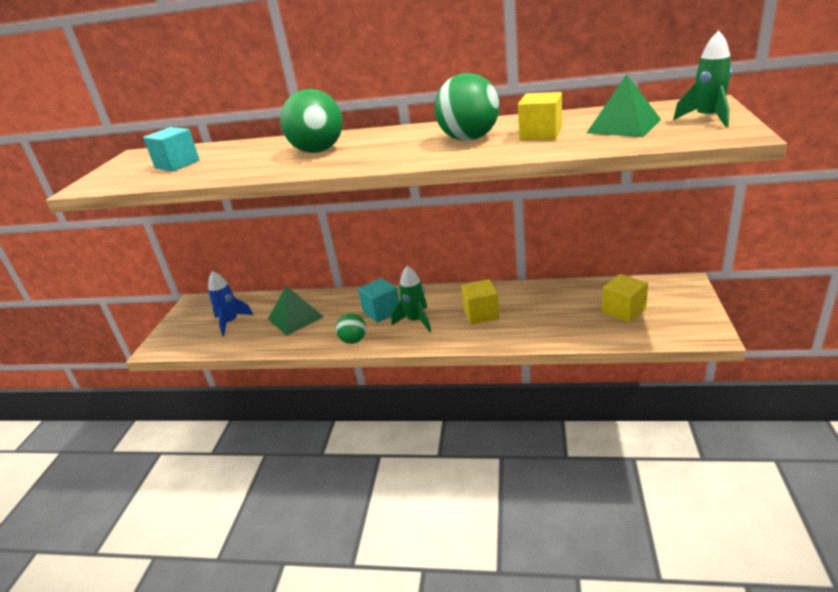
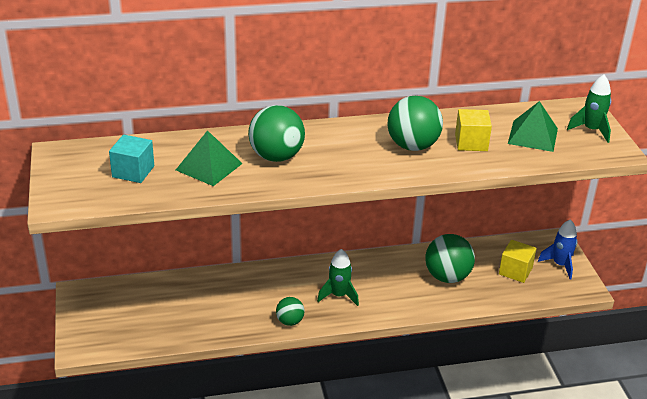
camera: 25 degrees left, 5 degrees up
blue rocket [208,271,253,336] -> blue rocket moved to [538,219,578,280]
green pyramid [268,286,324,336] -> green pyramid moved to [176,130,243,186]
turquoise cube [358,278,399,323] -> none
yellow cube [461,279,499,324] -> none
none -> green ball [425,234,475,283]

